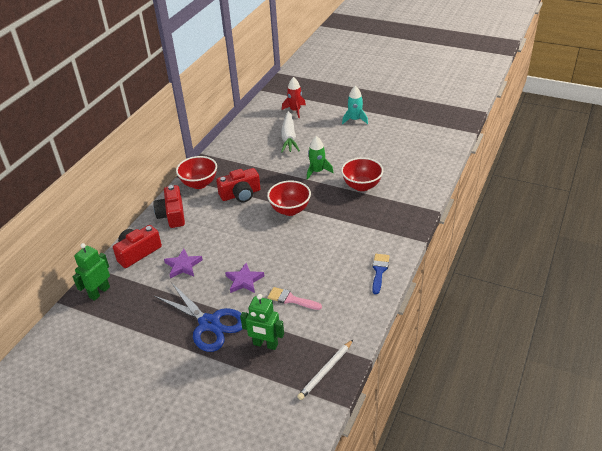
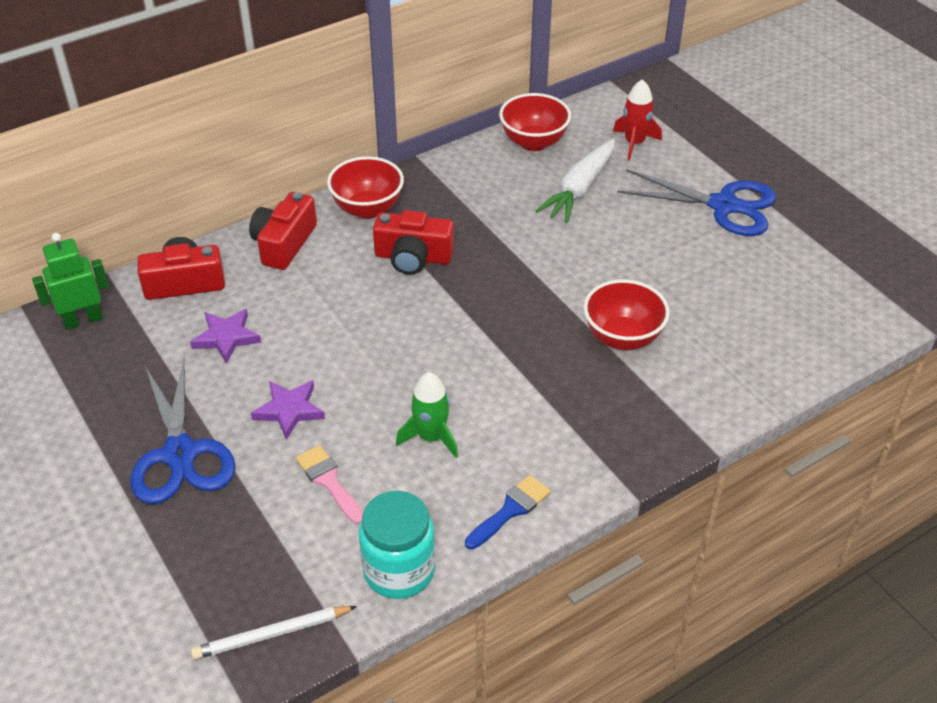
camera: 30 degrees right, 5 degrees up
green robot [240,294,284,350] -> none
red bowl [267,180,311,216] -> red bowl moved to [499,93,571,151]
green rocket [307,136,334,180] -> green rocket moved to [396,372,458,458]
turquoise rocket [342,86,368,124] -> blue scissors [618,169,776,236]
none -> turquoise jar [359,491,435,599]

